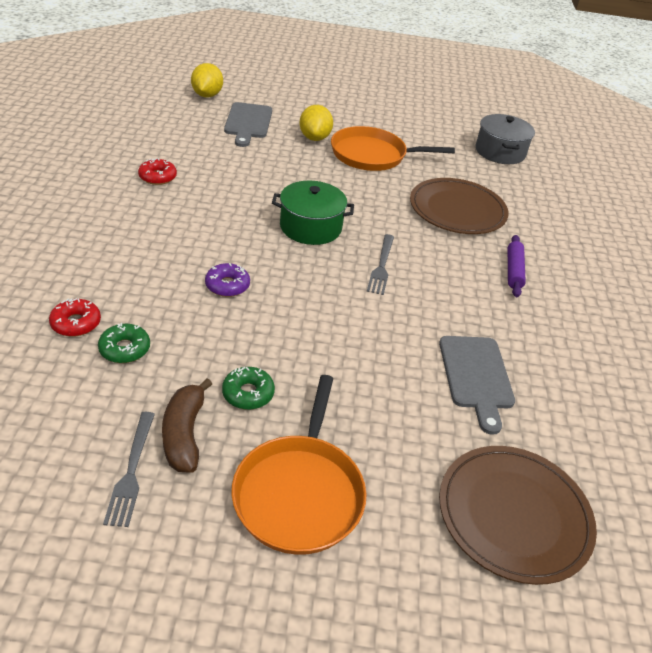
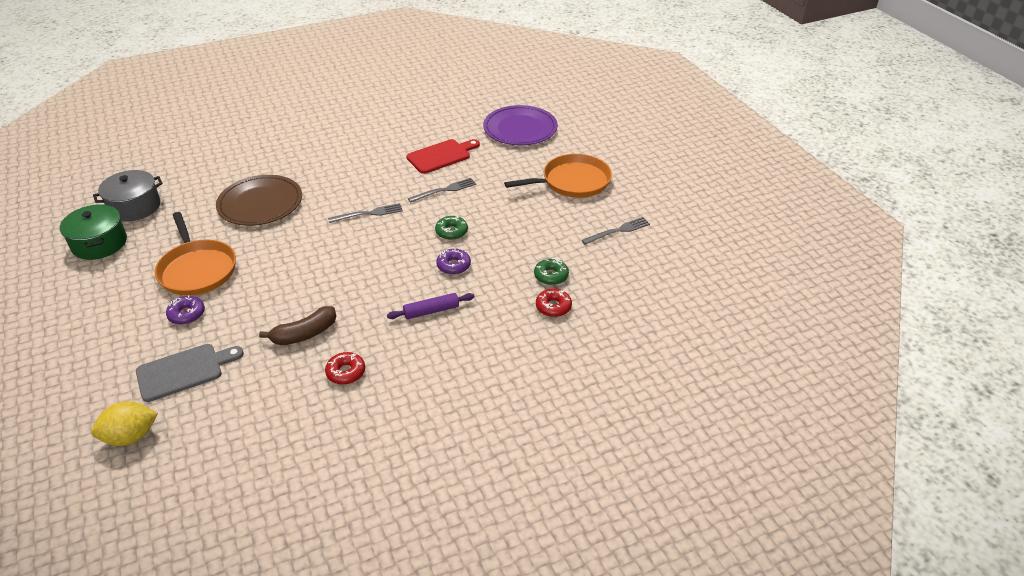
camera: 115 degrees left, 0 degrees up
brown banana [162,378,212,473] -> brown banana moved to [259,306,336,345]
green donut [222,367,275,410] -> green donut moved to [435,216,468,240]
green pot [272,181,354,245] -> green pot moved to [60,204,127,260]
yellow lemon [299,105,333,141] -> purple donut [166,295,205,325]
grey cutting board [439,336,515,435] -> red cutting board [406,139,480,174]
brown plate [439,446,597,585] -> purple plate [483,105,558,145]
purple rolling pin [508,235,526,297] -> purple rolling pin moved to [387,293,475,319]
none -> grey fork [408,178,476,203]

